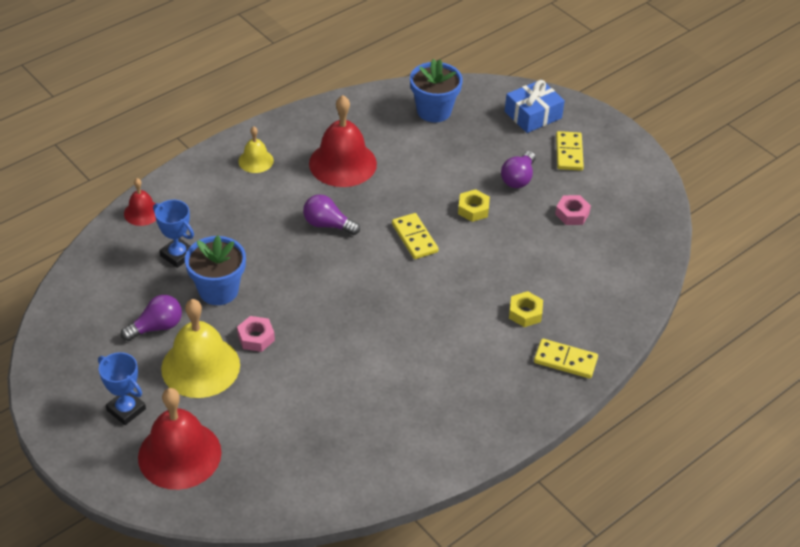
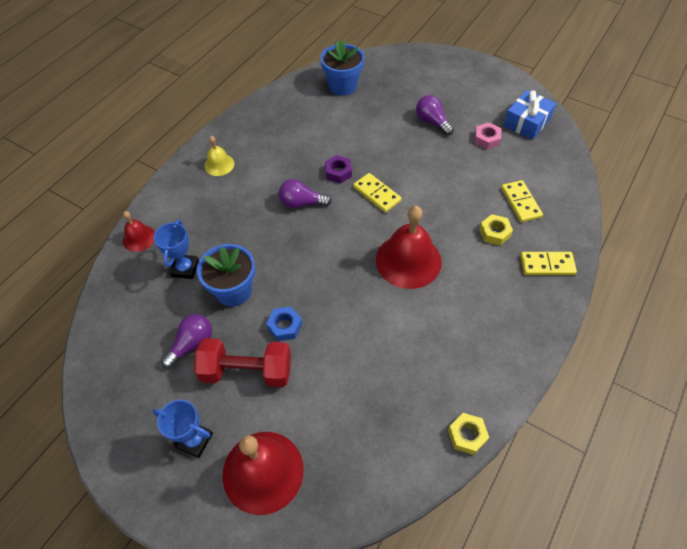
camera: 15 degrees left, 10 degrees up
blue trophy [153,200,194,268] -> blue trophy turned 75 degrees clockwise [154,220,199,279]
yellow bell [161,299,240,398] -> red dumbbell [194,338,291,387]
pink nut [237,316,275,352] -> blue nut [266,306,302,341]
red bell [309,95,377,187] -> red bell moved to [376,206,442,289]
yellow nut [458,189,490,222] -> yellow nut moved to [448,413,489,455]
purple light bulb [501,151,536,188] -> purple light bulb turned 135 degrees clockwise [416,95,454,136]
blue gift [505,80,565,133] -> blue gift moved to [503,90,556,140]
yellow domino [556,131,584,171] -> yellow domino moved to [501,180,543,223]
none -> purple nut [325,155,352,184]

